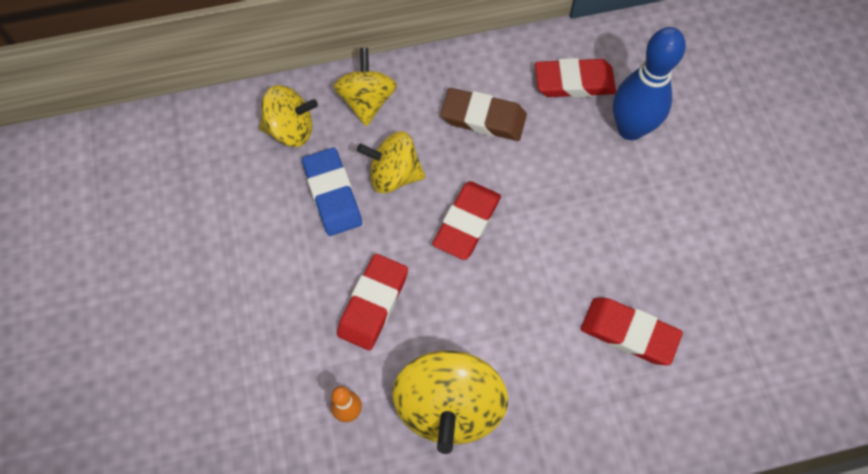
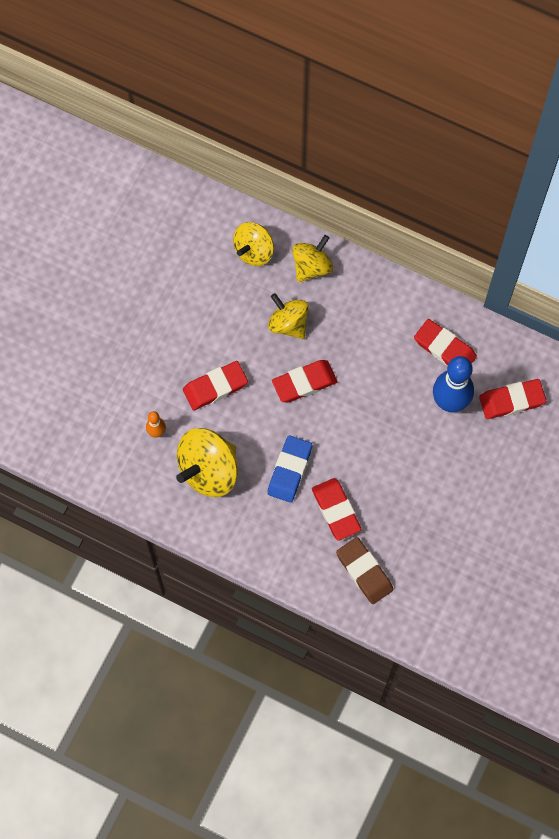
camera: 40 degrees right, 5 degrees up
yellow spinning top [259,85,318,147] -> yellow spinning top turned 90 degrees clockwise [233,222,274,266]
blue eraser [302,148,362,236] -> blue eraser moved to [267,435,312,503]
brown eraser [441,88,527,141] -> brown eraser moved to [336,537,393,604]
none -> red eraser [479,379,546,419]

